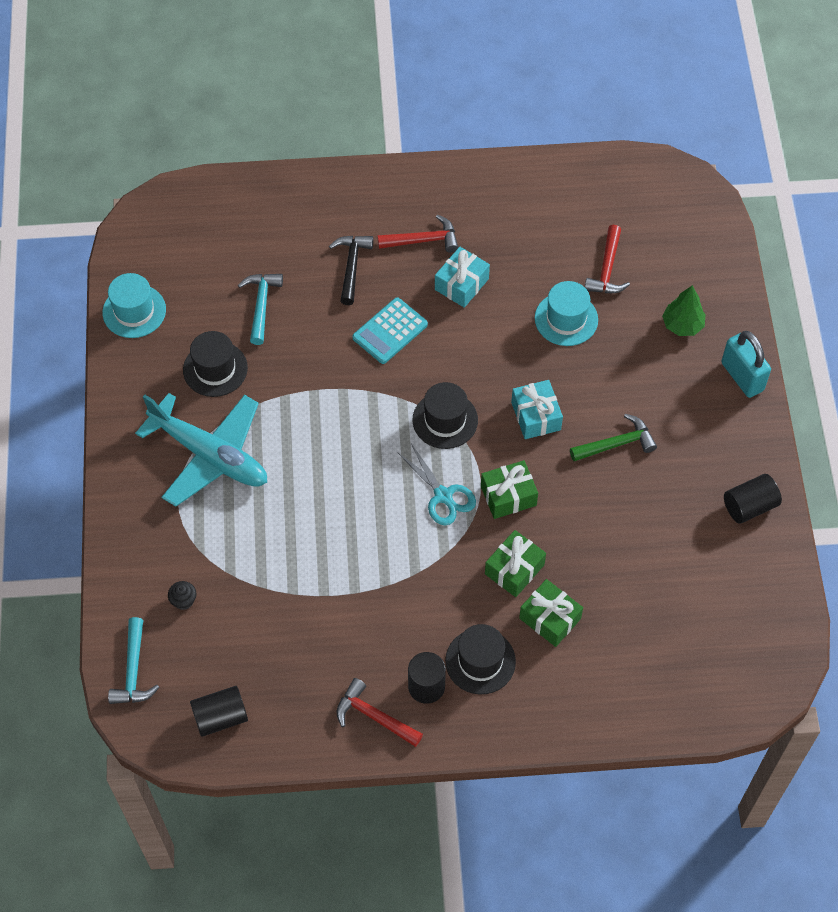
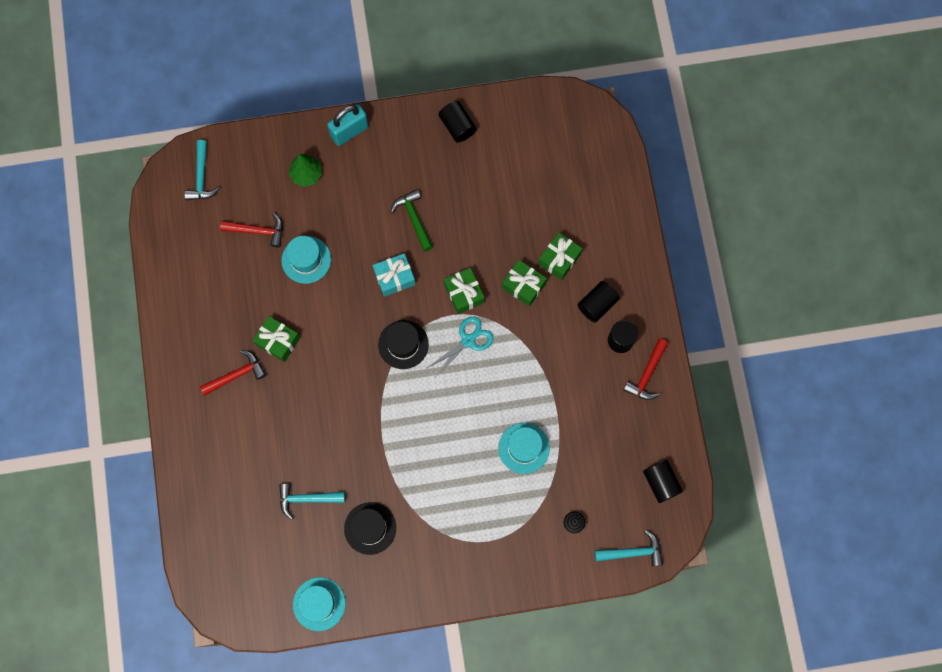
camera: 95 degrees left, 15 degrees up
turquoise plane [135,393,267,507] -> none
black hammer [329,236,373,305] -> none
turquoise calculator [352,298,428,364] -> none
red hammer [378,214,459,253] -> red hammer turned 75 degrees clockwise [200,350,266,396]
turquoise gift [435,247,490,308] -> green gift [253,316,300,362]
black hat [445,624,516,694] -> black cylinder [578,281,620,323]
none -> turquoise hammer [184,140,220,200]
none -> turquoise hat [498,423,550,474]

